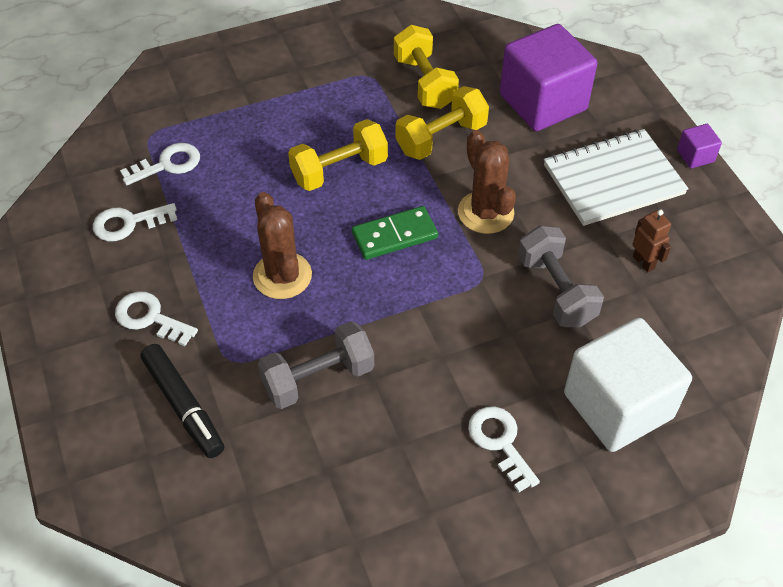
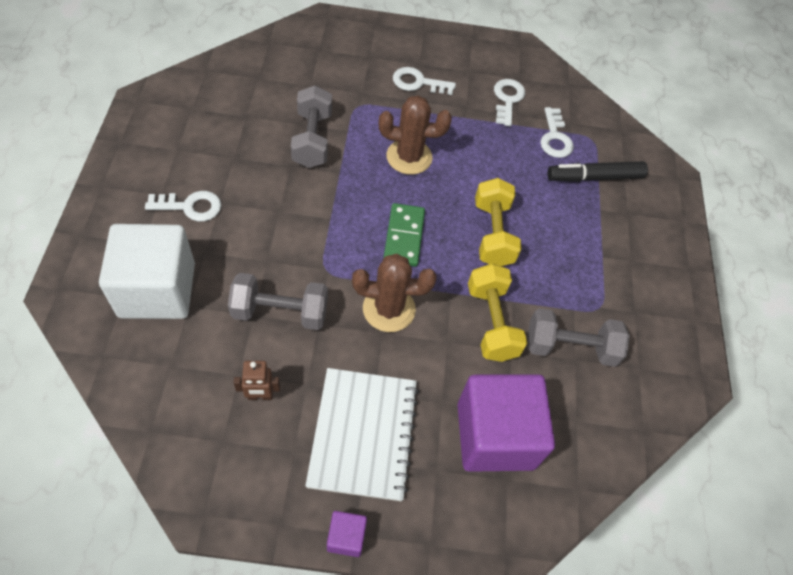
camera: 110 degrees right, 5 degrees up
white key [115,291,198,346] -> white key turned 135 degrees counterclockwise [393,67,456,95]
black marker [140,344,224,458] -> black marker moved to [547,161,648,182]
yellow dumbbell [394,25,459,109] -> grey dumbbell [527,308,630,367]

